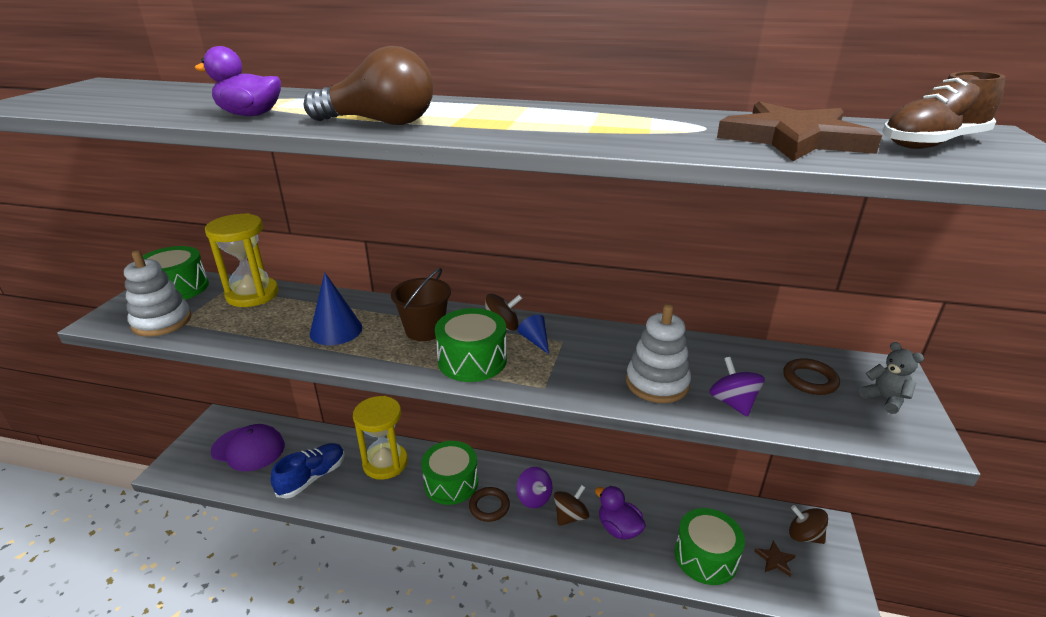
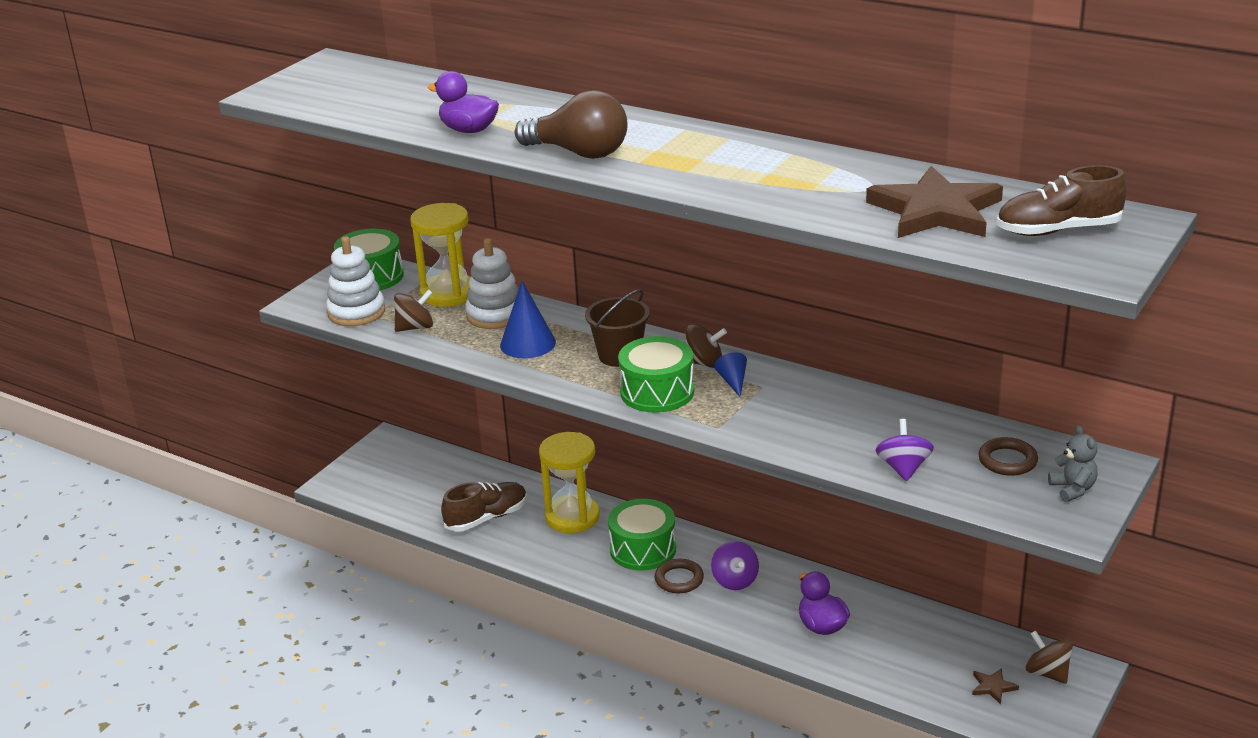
camera: 20 degrees right, 0 degrees up
purple cap [211,424,285,471] -> none
blue shoe [271,443,345,499] -> brown shoe [441,482,527,531]
brown spinning top [554,485,589,526] -> brown spinning top moved to [394,289,433,332]
white stacking toy [626,304,691,403] -> white stacking toy moved to [465,238,519,329]
green drum [675,508,745,585] -> none

